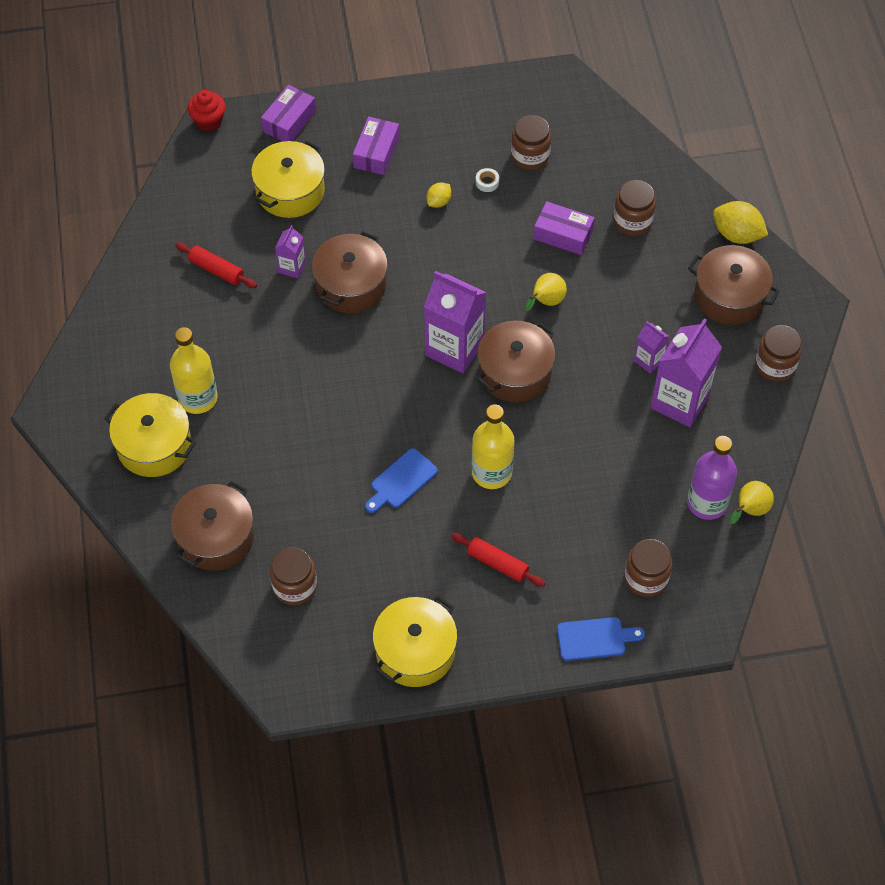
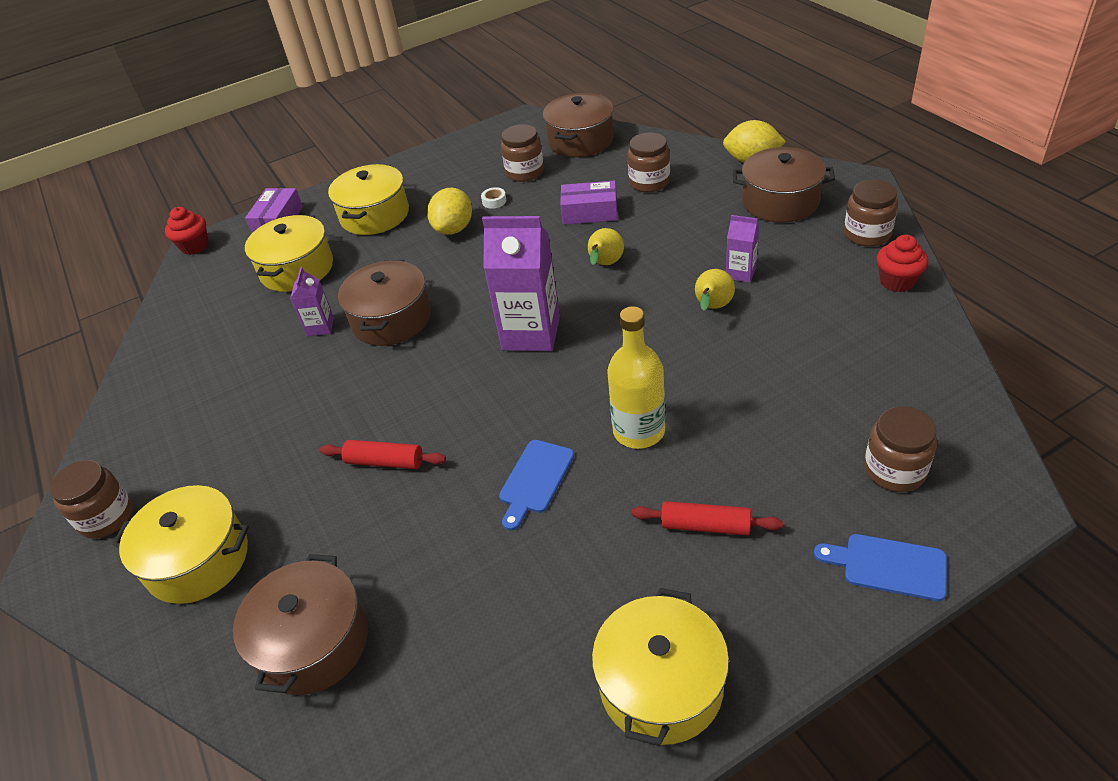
camera: 15 degrees left, 15 degrees down
yellow bottle [170,327,218,414] -> none
red rolling pin [175,242,257,288] -> red rolling pin moved to [320,440,446,469]
brown jar [270,547,317,605] -> brown jar moved to [50,460,133,539]
purple box [353,117,399,175] -> yellow pot [328,164,409,235]
yellow lemon [427,183,451,208] -> yellow lemon [427,188,472,235], size x1.75
brown pot [477,321,555,403] -> brown pot moved to [543,93,614,157]
blue cutting board [557,617,645,661] -> blue cutting board turned 135 degrees counterclockwise [814,534,947,601]
purple carton [650,319,722,427] -> none
purple bottle [687,436,737,520] -> none
yellow pear [730,481,774,524] -> yellow pear moved to [695,269,735,311]
none -> red cupcake [877,235,928,292]

